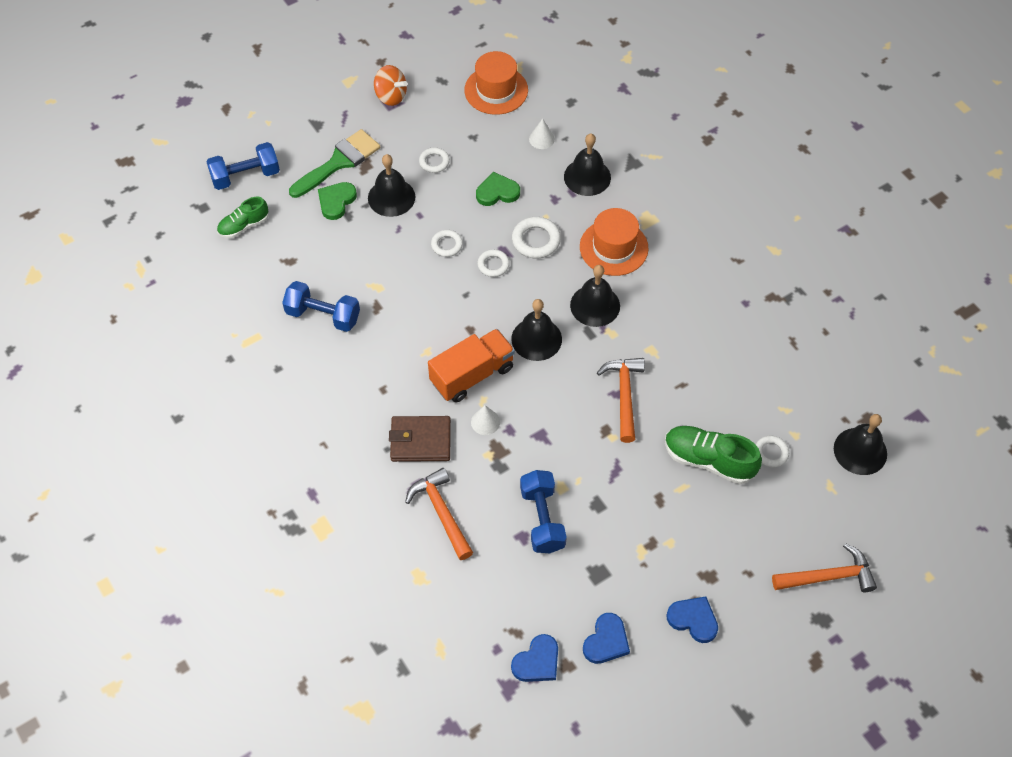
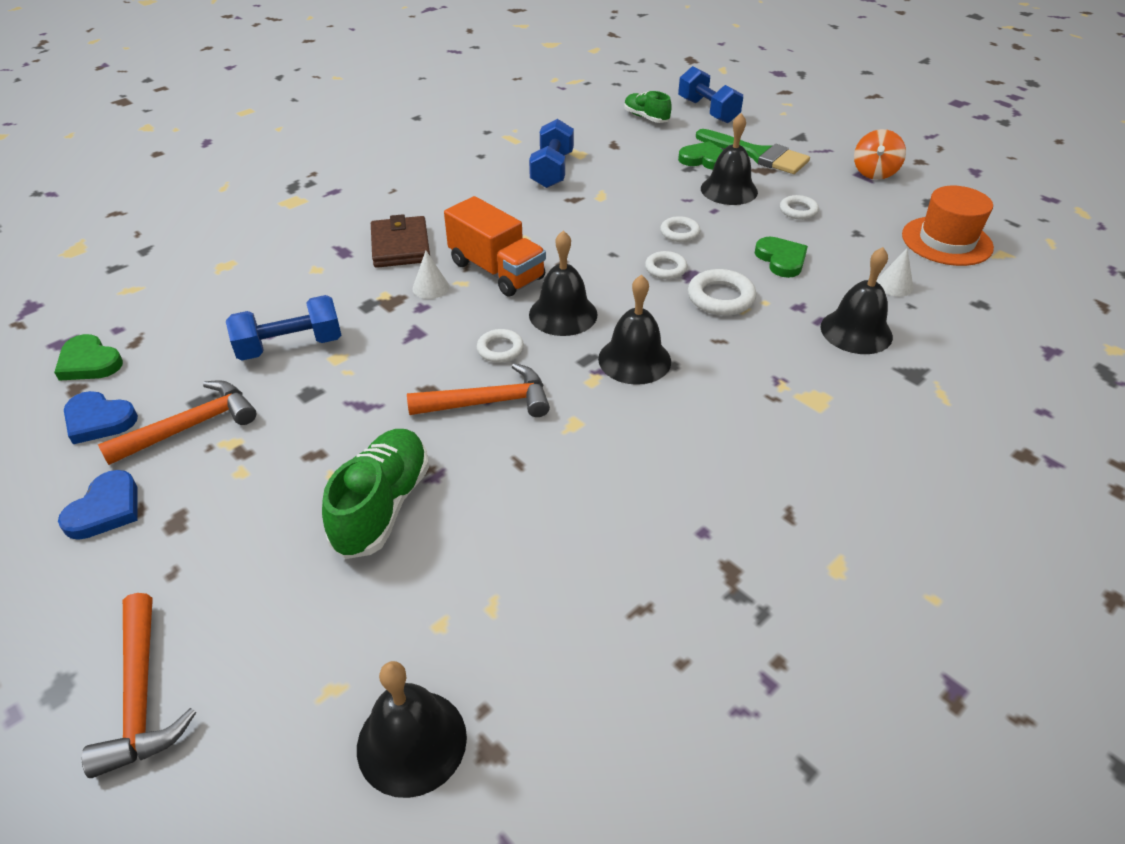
camera: 80 degrees right, 15 degrees down
orange hammer [405,468,473,560] -> orange hammer moved to [98,380,257,465]
blue heart [511,634,558,682] -> green heart [54,334,123,381]
orange hat [580,208,649,276] -> none
white ring [756,436,789,467] -> white ring moved to [477,329,524,363]

